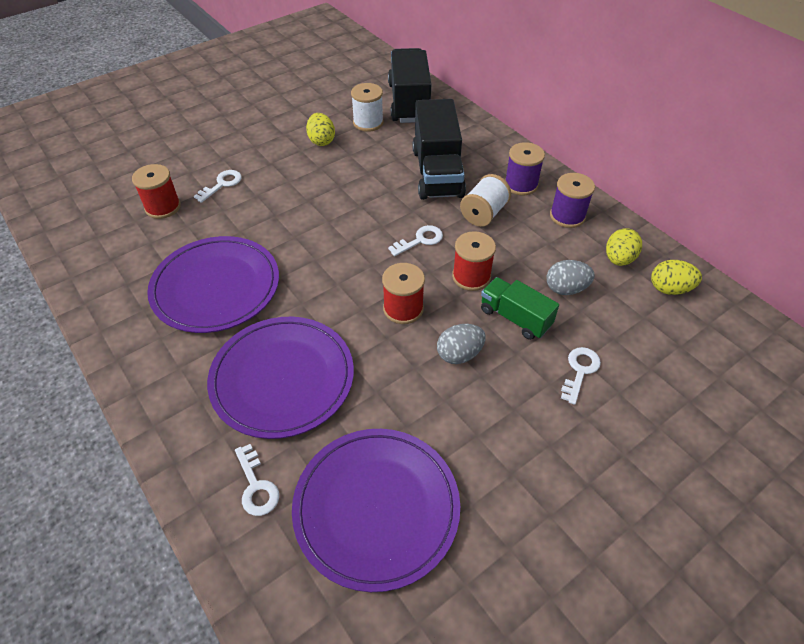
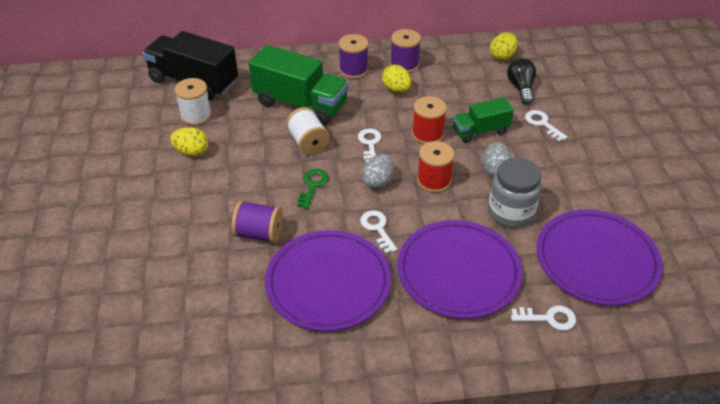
camera: 60 degrees left, 5 degrees down
red spool [132,164,181,219] -> none
white key [194,170,242,203] -> white key moved to [360,210,397,254]
black truck [412,99,466,200] -> green truck [249,45,349,125]
white spool [460,174,511,227] -> white spool moved to [286,107,330,155]
grey egg [547,260,595,295] -> grey egg moved to [362,154,394,189]
yellow egg [606,228,642,266] -> yellow egg moved to [382,65,411,93]
none -> purple spool [232,200,283,243]
none -> green key [297,169,329,209]
none -> grey jar [488,158,542,228]
none -> black light bulb [507,58,536,105]

